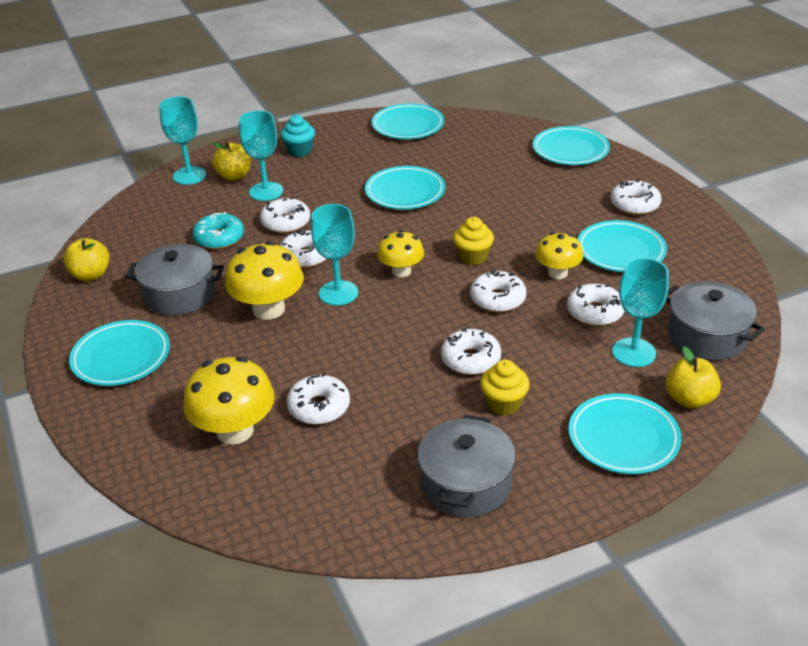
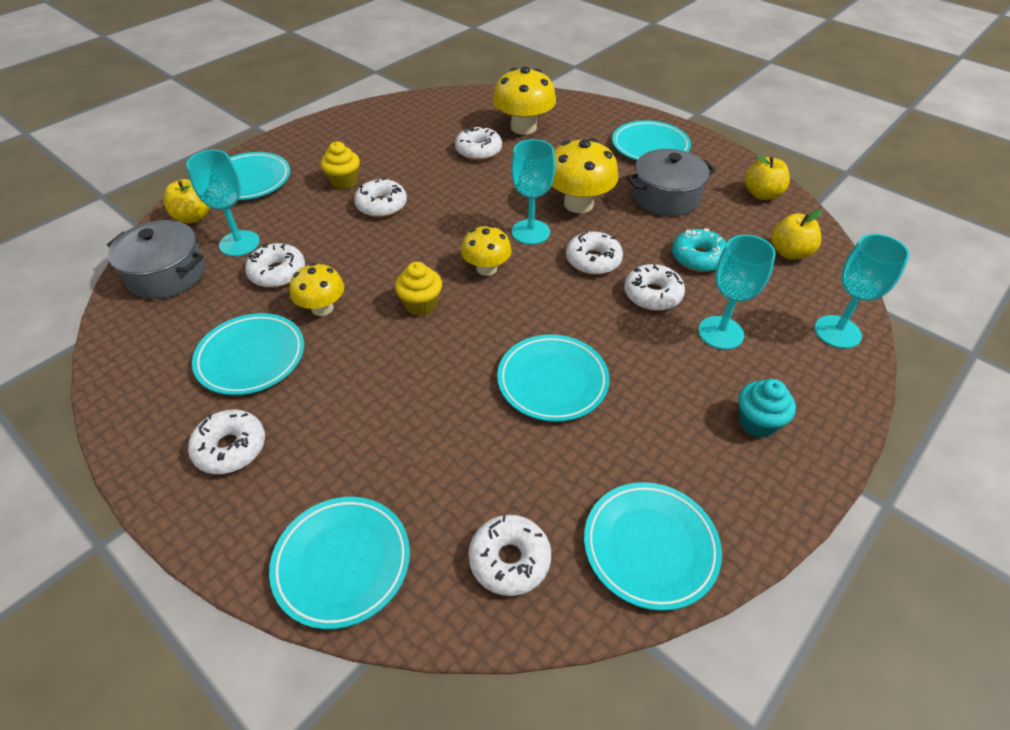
camera: 155 degrees right, 10 degrees up
yellow apple [212,142,251,181] -> yellow apple moved to [771,209,822,260]
grey pot [417,415,516,518] -> none
white donut [470,270,527,312] -> white donut moved to [468,515,551,596]

